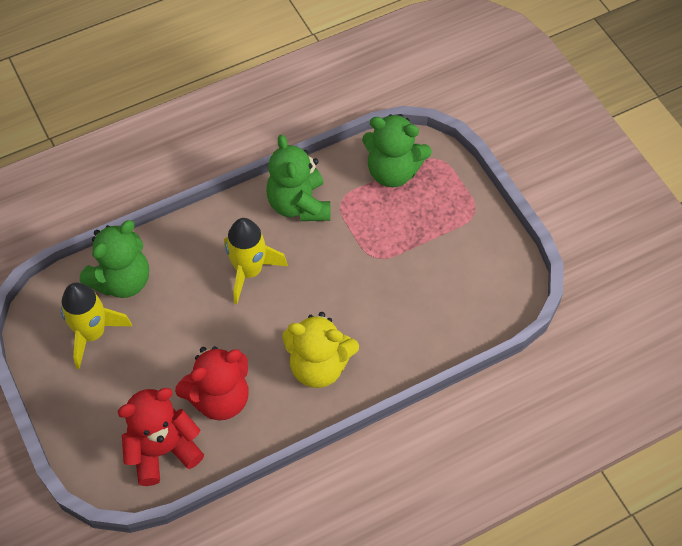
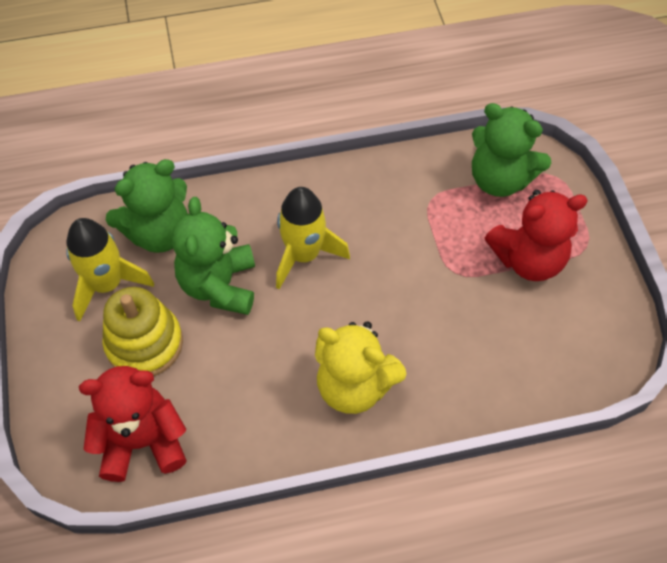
camera: 15 degrees right, 0 degrees up
red teddy bear [175,346,249,420] -> red teddy bear moved to [485,190,588,281]
green teddy bear [266,135,330,221] -> green teddy bear moved to [172,197,255,315]
none -> yellow stacking toy [102,287,183,376]

